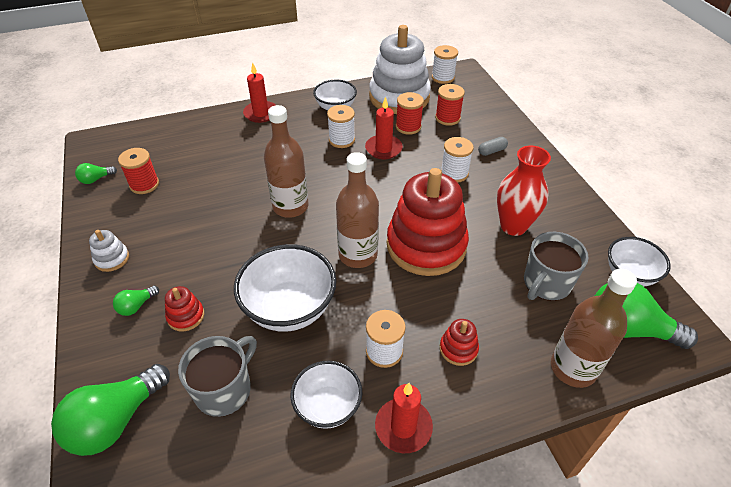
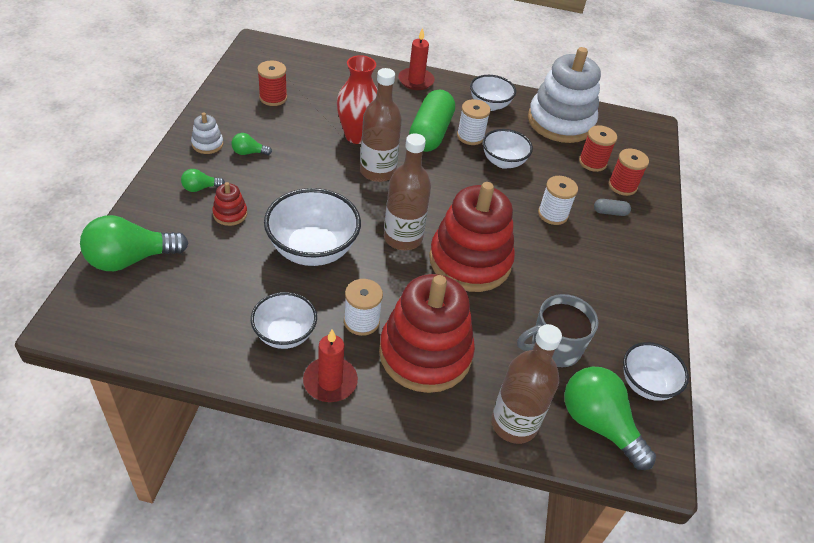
camera: 25 degrees right, 0 degrees up
green light bulb [75,163,117,184] -> green light bulb moved to [231,133,272,155]
grey mug [178,336,257,417] -> none
red candle [365,97,403,159] -> white bowl [483,129,533,169]
red spool [396,92,424,135] -> red spool moved to [608,149,649,196]
white spool [432,45,458,84] -> none
red stacking toy [440,319,479,366] -> red stacking toy [379,274,475,393], size x2.43
red vase [497,146,551,236] -> red vase moved to [337,55,377,144]
none -> green capsule [409,90,455,152]

